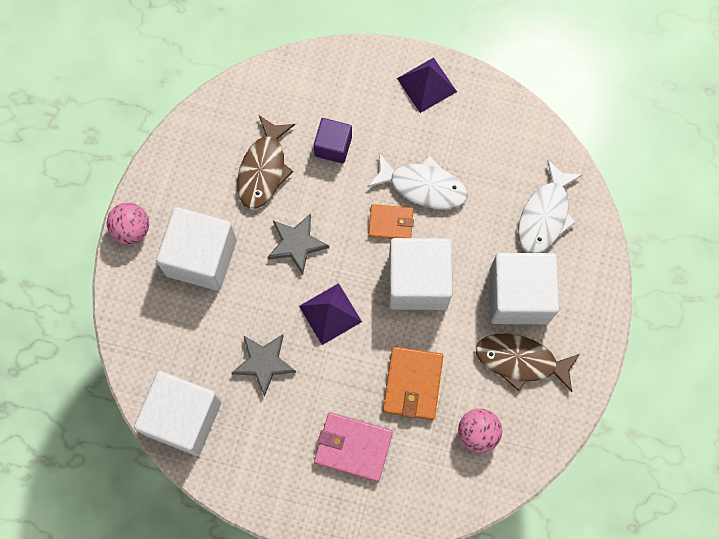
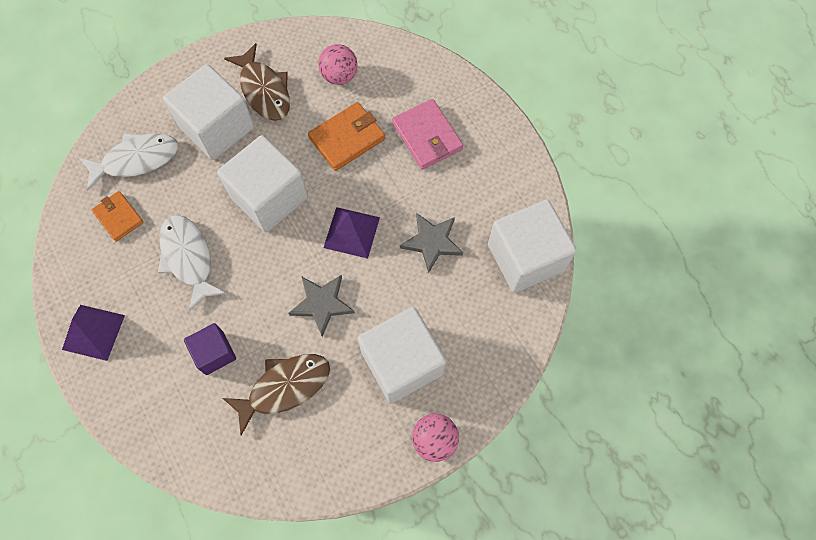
camera: 135 degrees left, 5 degrees down
orange wallet [368,204,414,239] -> orange wallet moved to [92,191,144,242]

